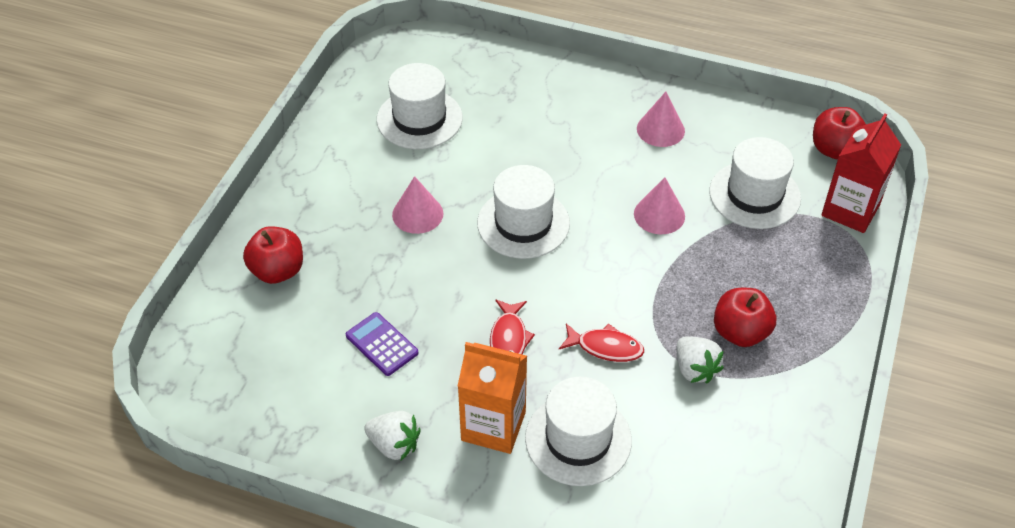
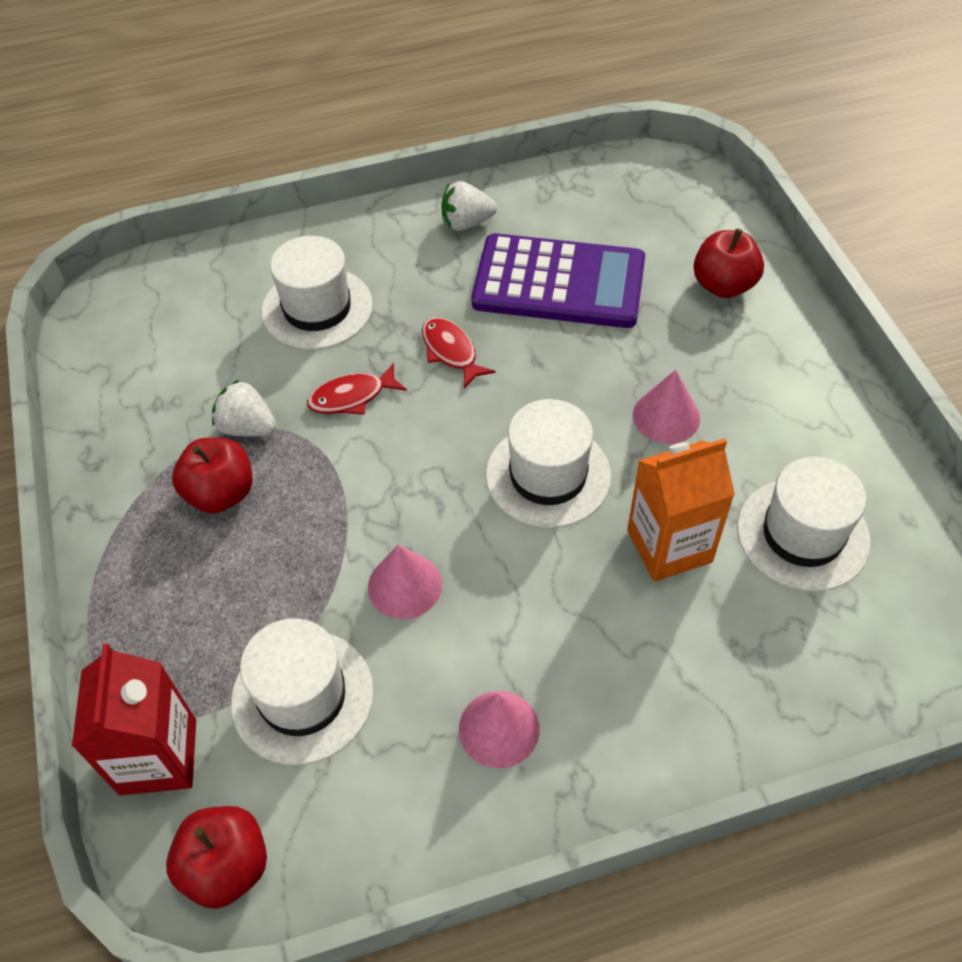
camera: 145 degrees right, 5 degrees up
purple calculator [346,312,419,376] -> purple calculator [471,233,645,328], size x2.18
orange carton [458,342,527,454] -> orange carton moved to [627,438,735,582]

